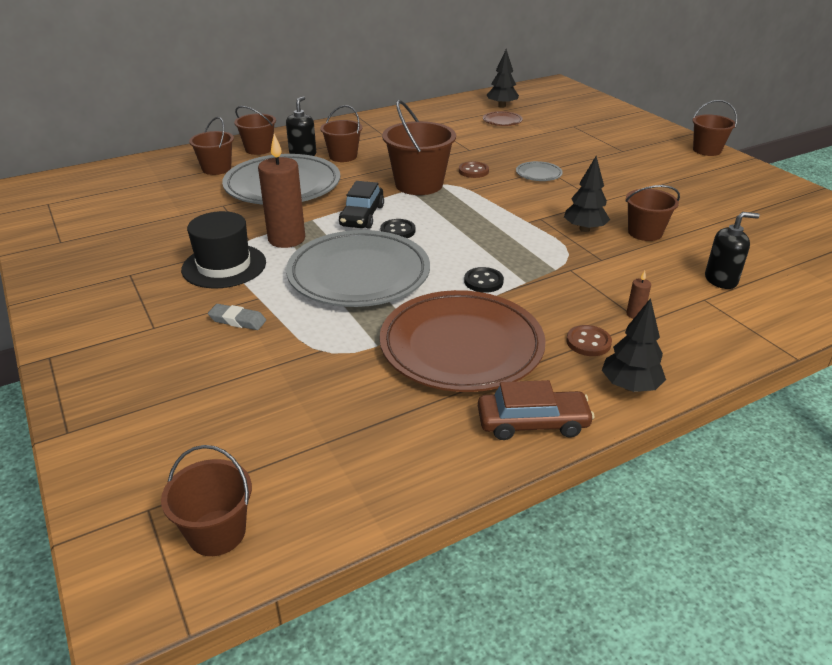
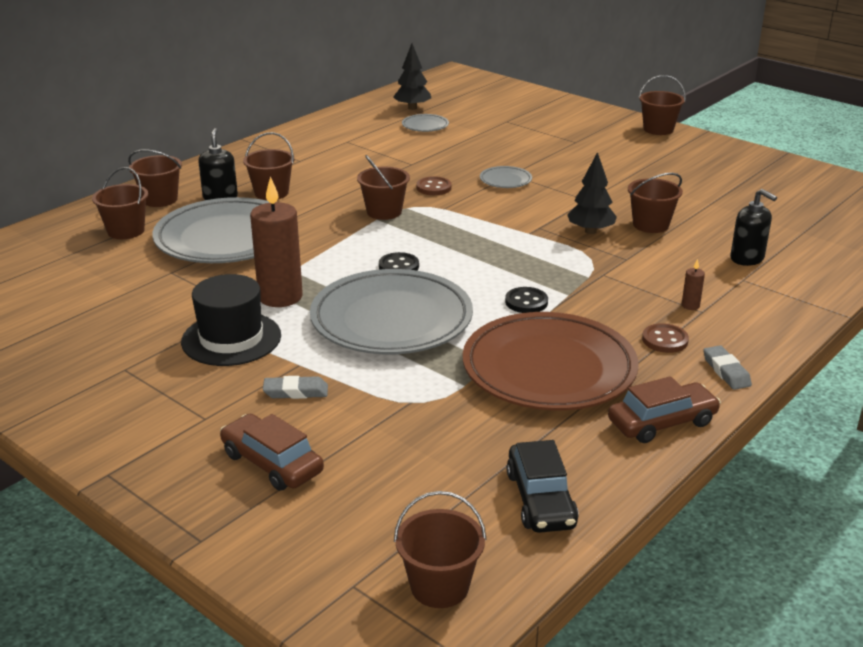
camera: 20 degrees left, 5 degrees down
black car [339,181,384,229] -> black car moved to [506,440,579,533]
brown bucket [382,100,456,195] -> brown bucket [357,155,410,220], size x0.62
brown plate [483,111,523,126] -> grey plate [402,114,449,132]
black tree [602,298,666,392] -> grey eraser [703,345,752,390]
black soap dispenser [705,212,760,289] -> black soap dispenser turned 75 degrees clockwise [730,189,777,266]
none -> brown car [220,414,324,491]

